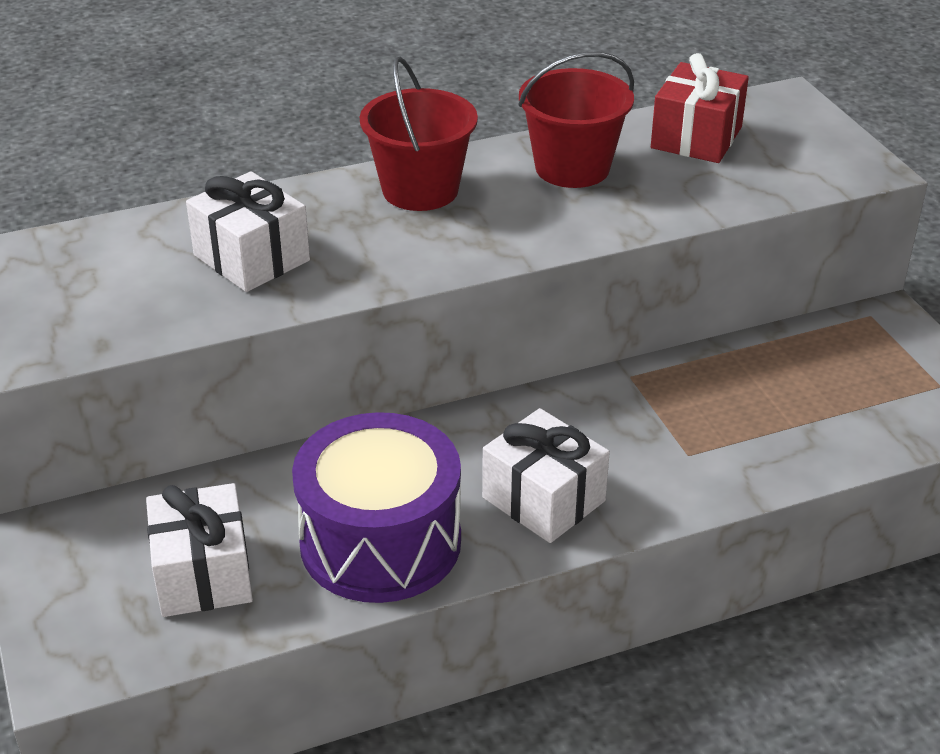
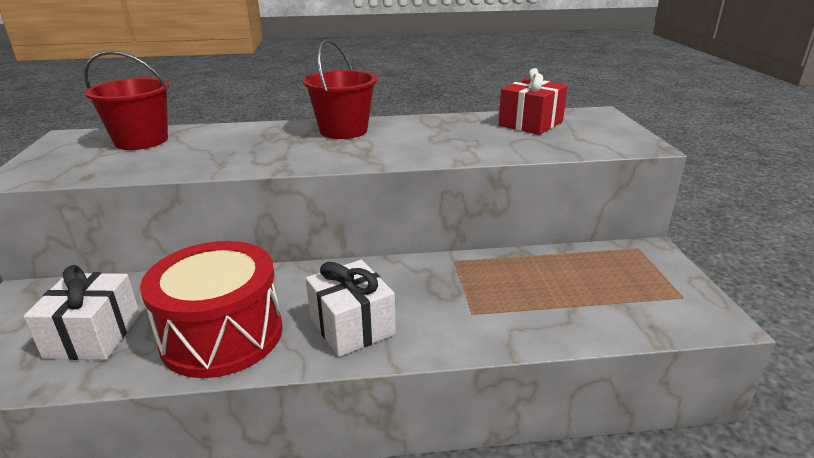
camera: 15 degrees right, 10 degrees down
white gift [186,171,310,292] -> none
purple drum [292,412,461,603] -> red drum [140,241,283,378]
red bucket [518,52,634,188] -> red bucket moved to [84,50,170,150]

